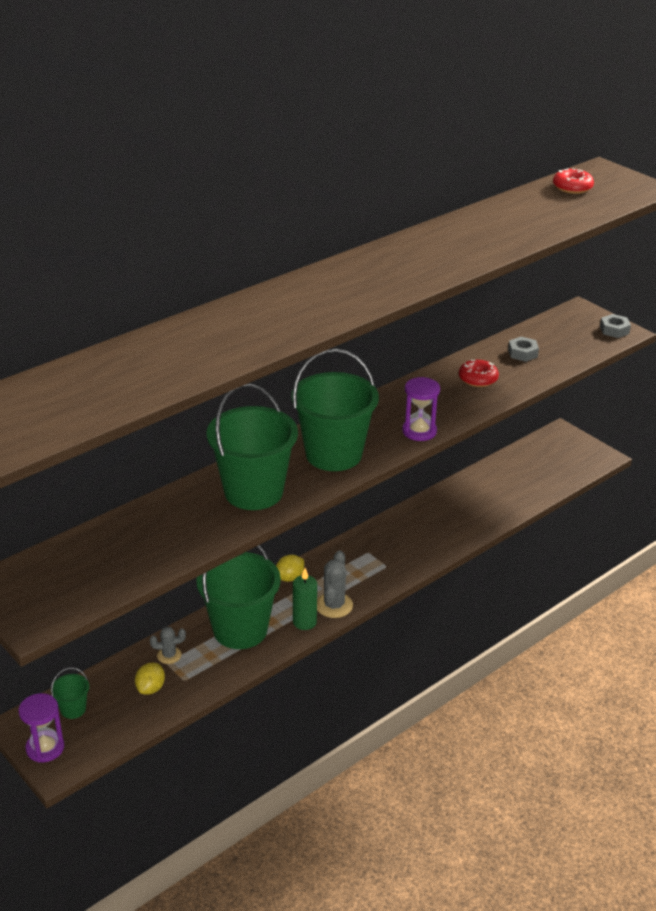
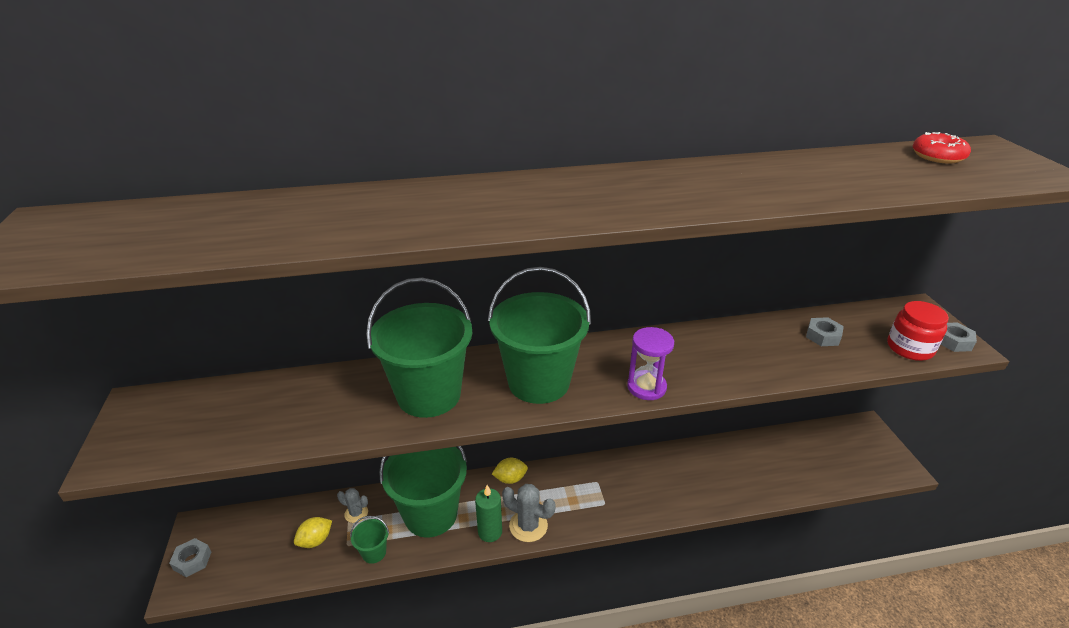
camera: 30 degrees right, 0 degrees up
purple hourglass [19,693,64,763] -> grey nut [169,538,211,577]
green bucket [51,668,89,719] -> green bucket moved to [350,516,389,564]
grey cactus [317,550,353,618] -> grey cactus turned 75 degrees clockwise [502,484,556,542]
red donut [459,359,499,387] -> none
none -> red jar [887,301,949,361]

